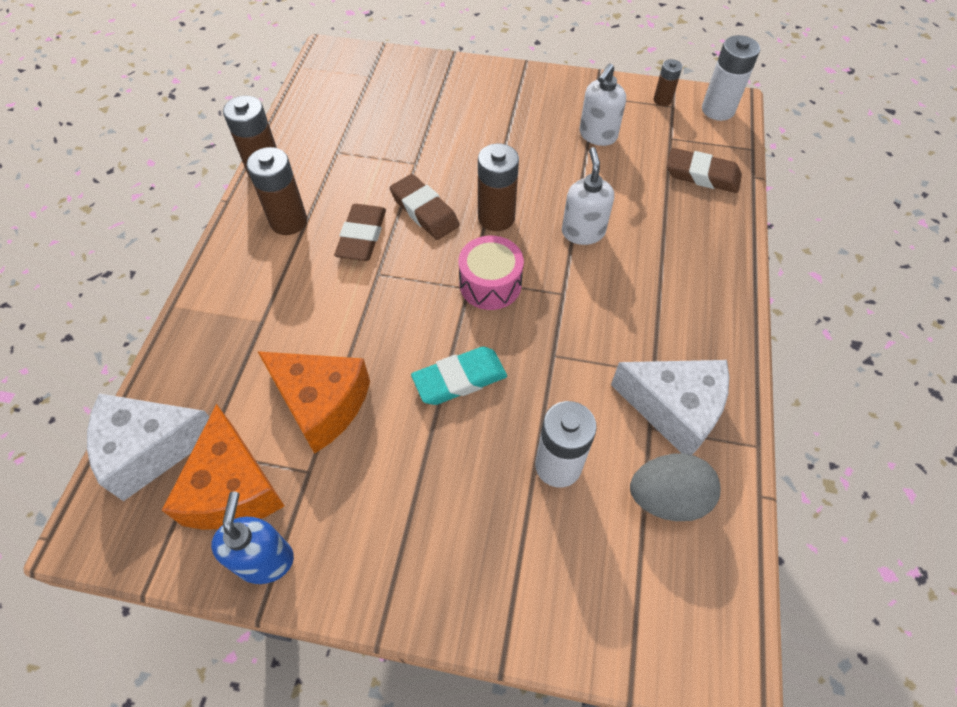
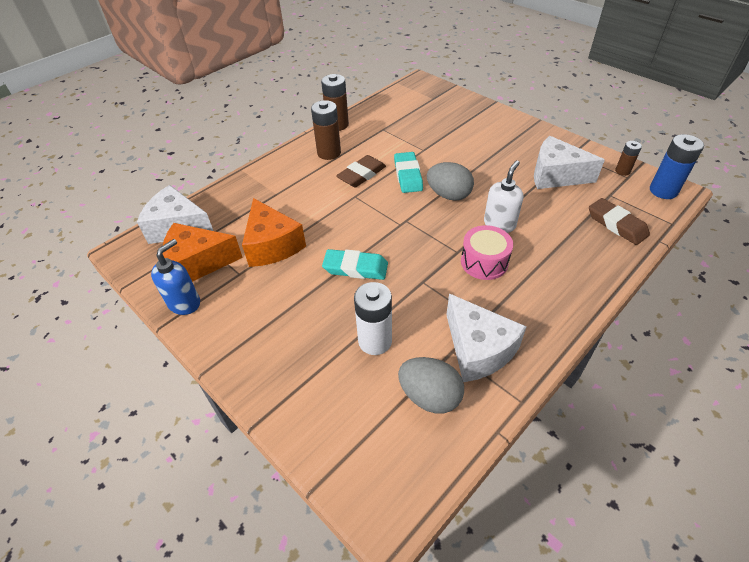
camera: 35 degrees right, 10 degrees down
orange cheese [162,404,285,530] -> orange cheese turned 60 degrees clockwise [163,223,243,282]
brown eraser [389,174,460,240] -> turquoise eraser [394,152,423,193]
pink drum [458,236,524,310] -> pink drum moved to [461,225,513,280]
brown battery [478,143,519,231] -> grey egg [427,162,474,201]
white soap dispenser [579,64,626,146] -> white cheese [534,136,605,189]
white battery [702,35,760,121] -> blue battery [650,134,704,199]

